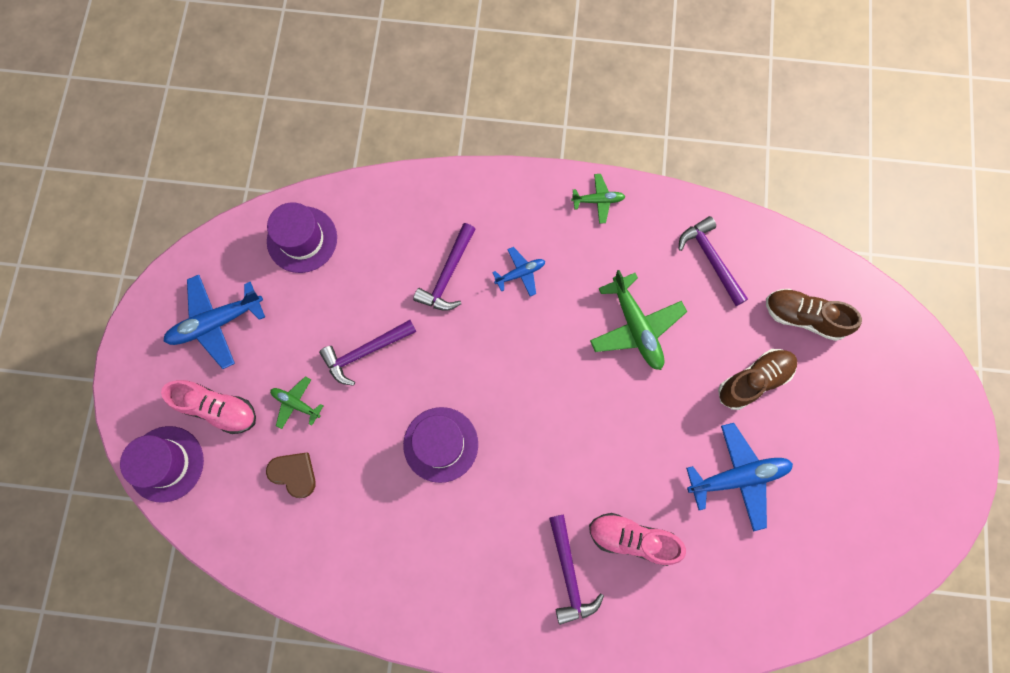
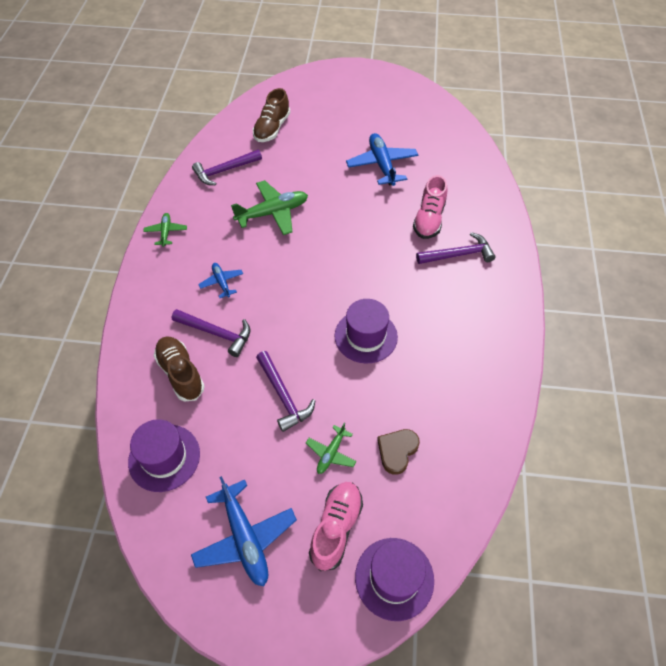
camera: 90 degrees left, 20 degrees down
brown shoe [718,349,797,410] -> brown shoe moved to [154,336,205,401]

